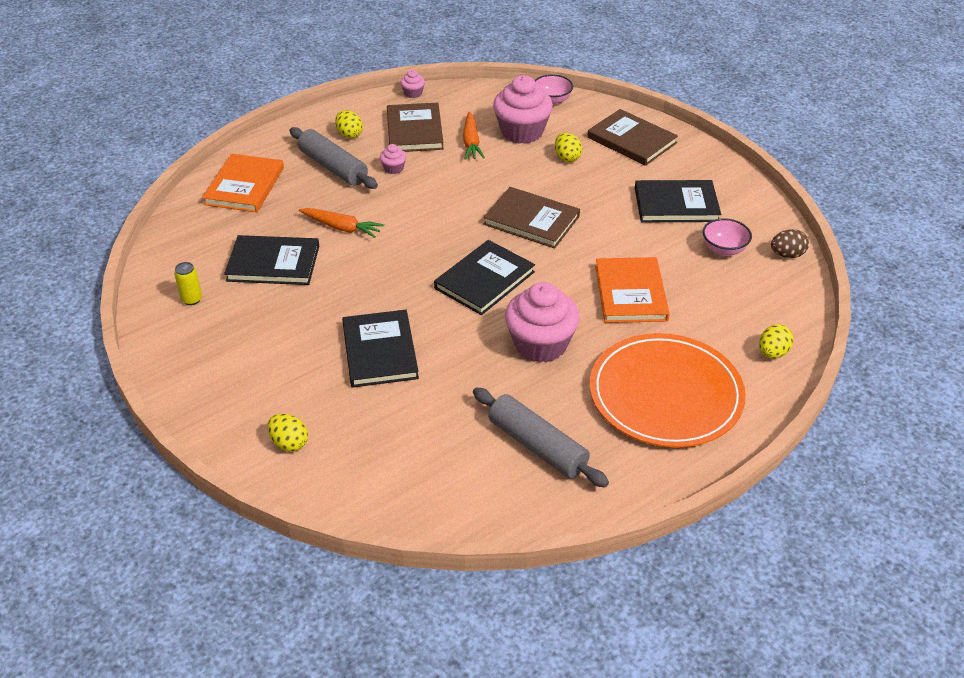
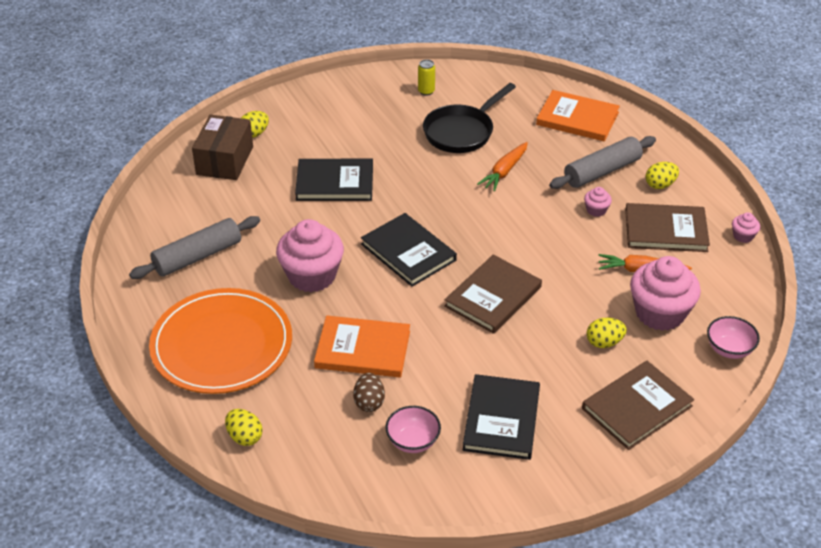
camera: 100 degrees right, 0 degrees up
black book [224,235,319,285] -> black pan [423,83,516,153]
brown egg [771,229,809,258] -> brown egg moved to [353,373,385,412]
none -> brown box [192,115,253,180]

